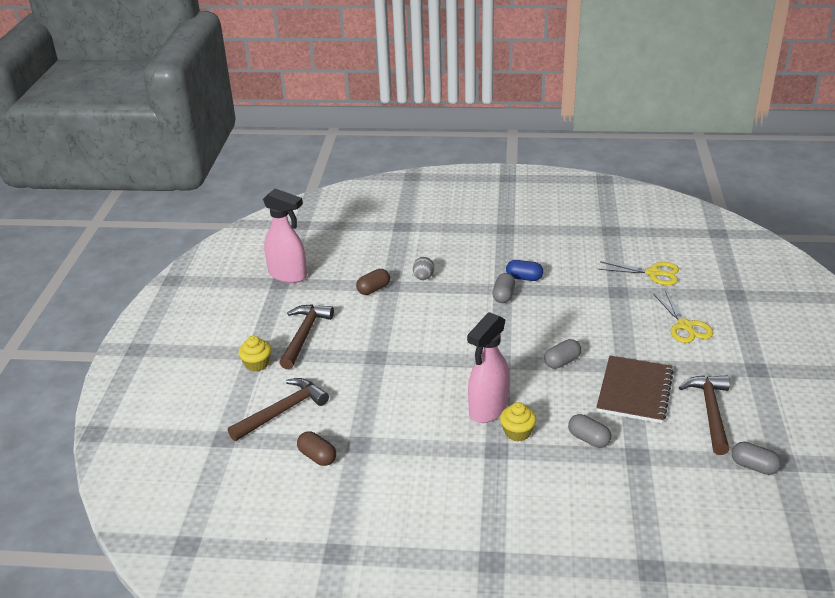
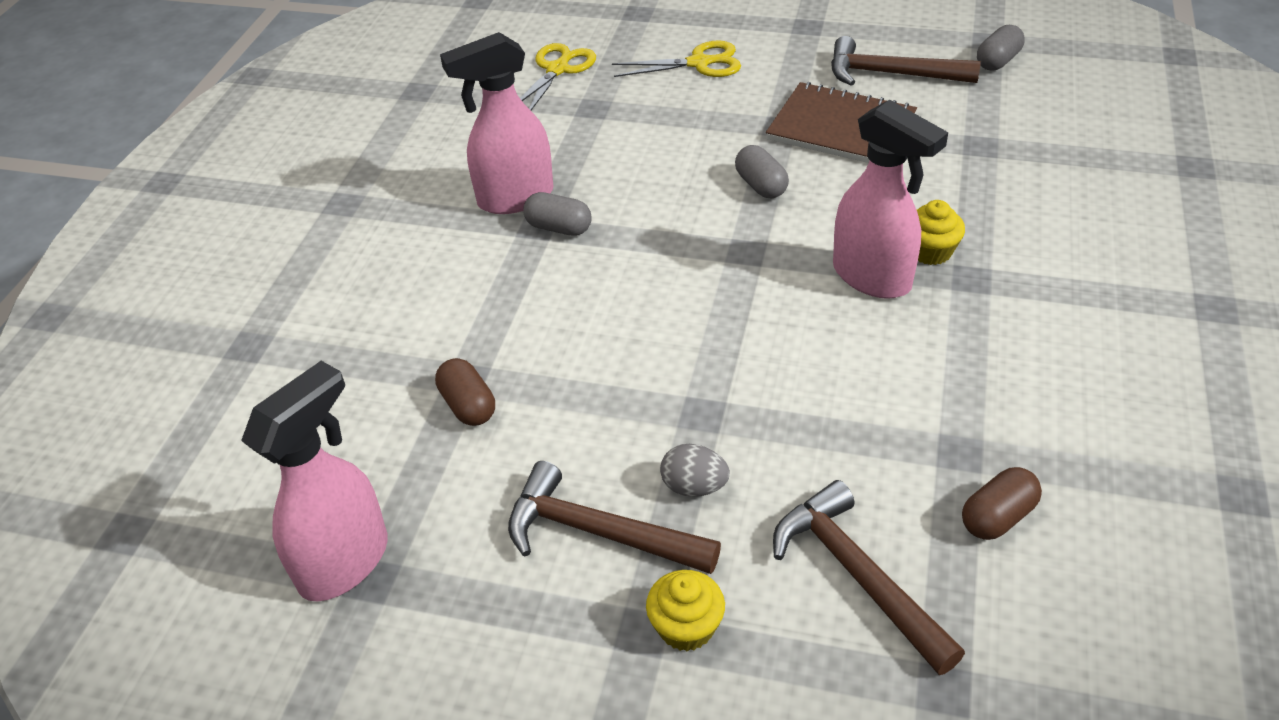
camera: 80 degrees left, 10 degrees up
grey egg [413,257,434,280] -> grey egg moved to [660,444,730,497]
blue capsule [506,260,543,281] -> pink spray bottle [440,32,553,214]
grey capsule [568,414,611,448] -> none

